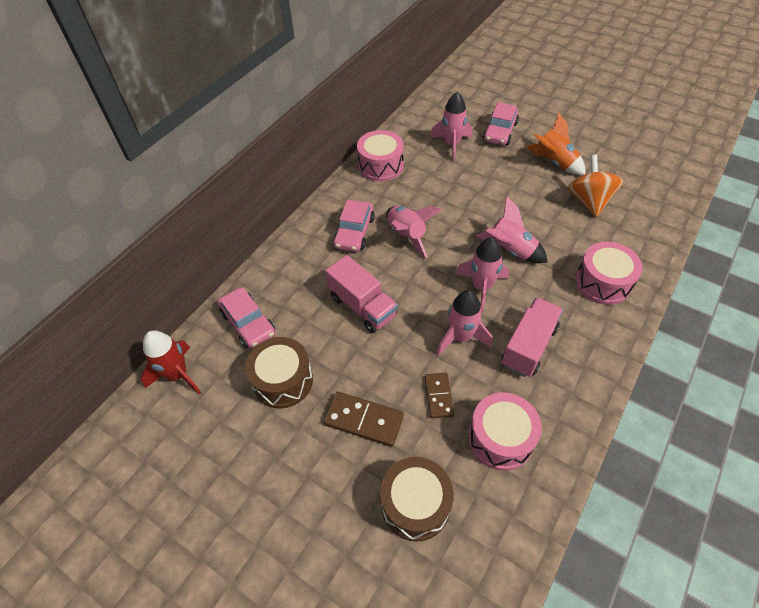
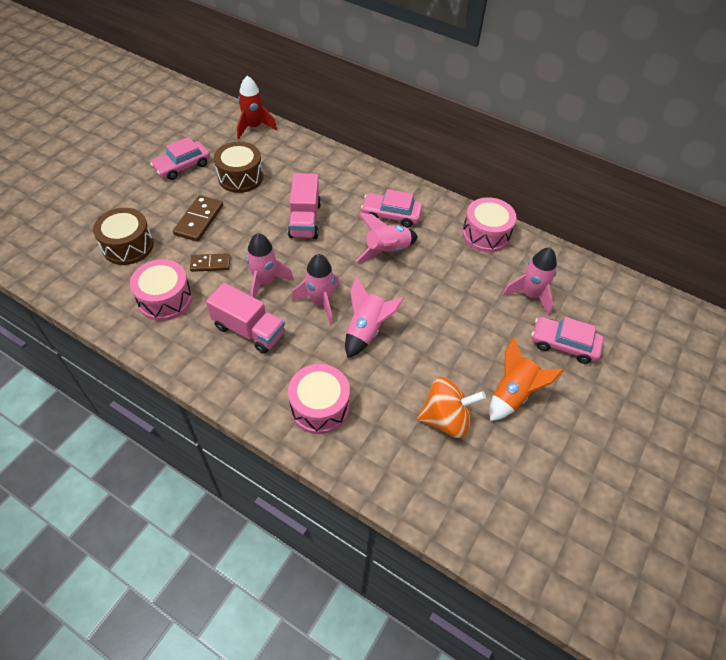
camera: 85 degrees right, 0 degrees up
pink car [218,287,275,349] -> pink car moved to [150,137,210,180]
pink truck [325,255,398,333] -> pink truck turned 45 degrees counterclockwise [288,173,321,239]

